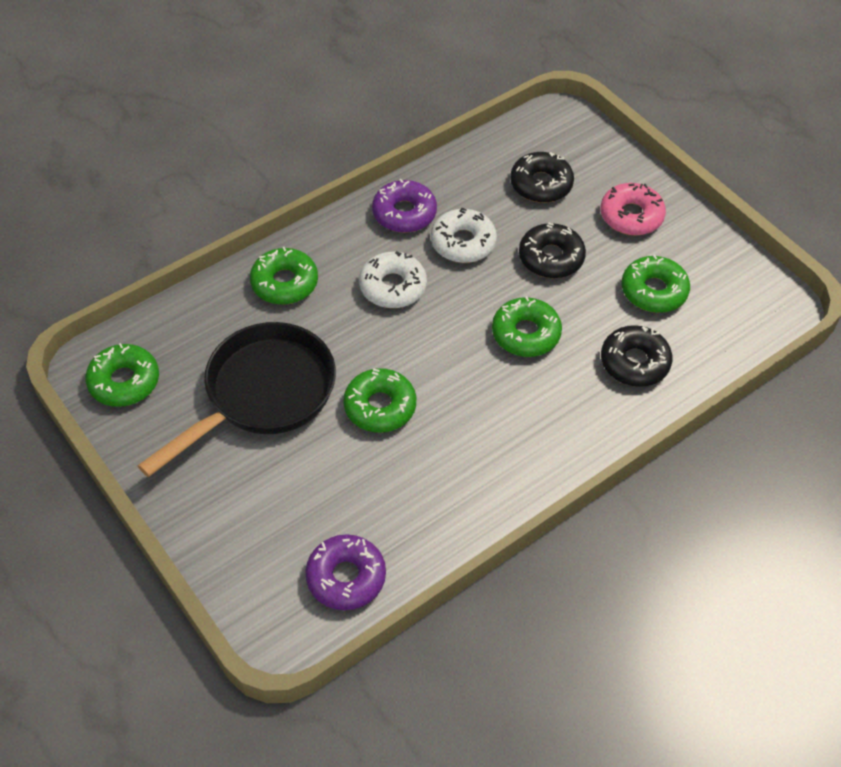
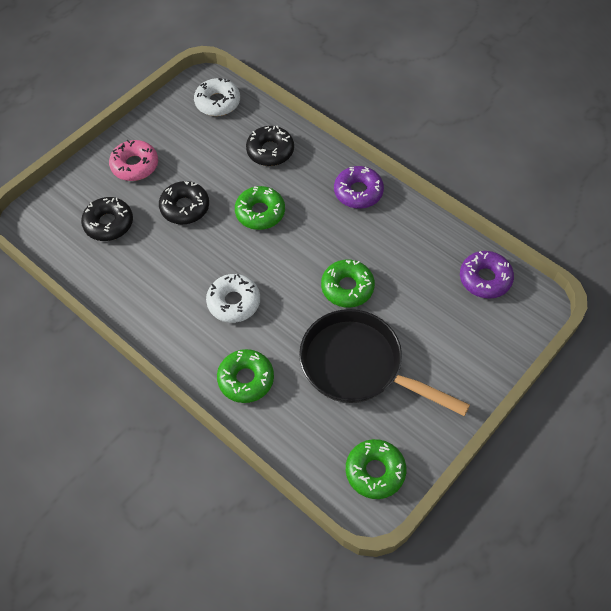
camera: 100 degrees left, 5 degrees up
purple donut [372,179,437,233] -> purple donut moved to [334,166,384,209]
white donut [431,208,497,263] -> white donut moved to [194,78,240,116]
green donut [622,254,690,313] -> none

